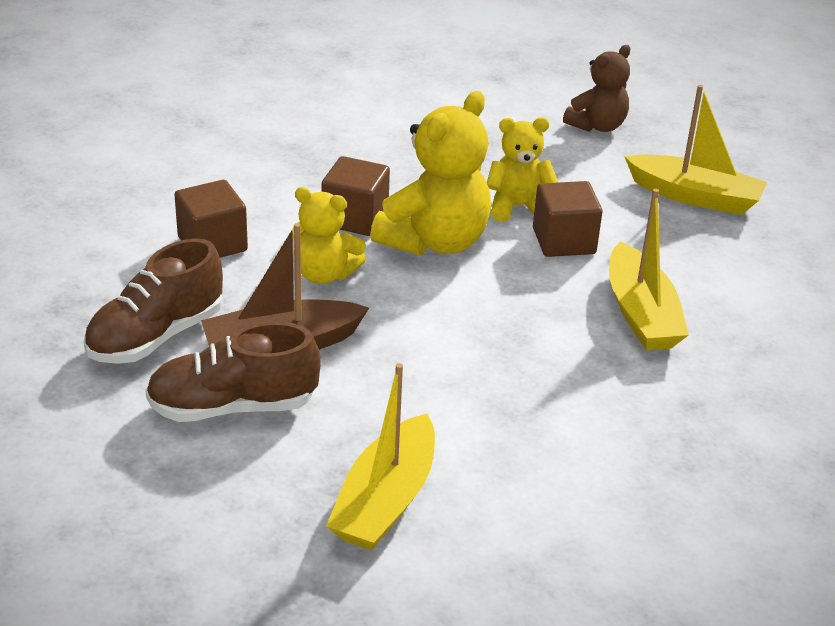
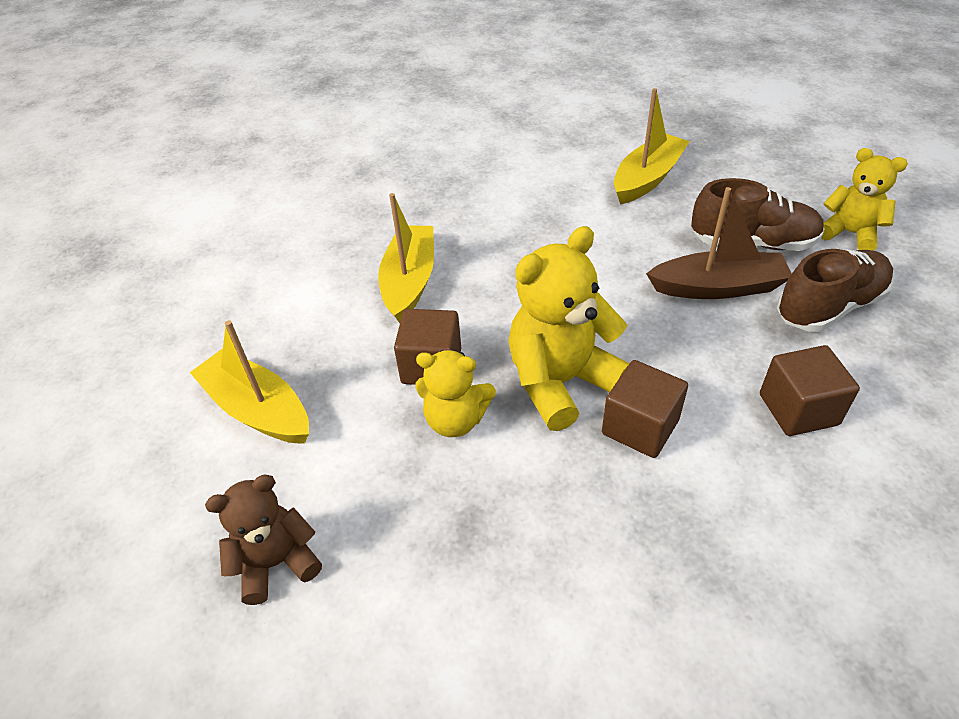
camera: 160 degrees left, 10 degrees up
yellow teddy bear [292,187,366,284] -> yellow teddy bear moved to [821,148,908,251]

